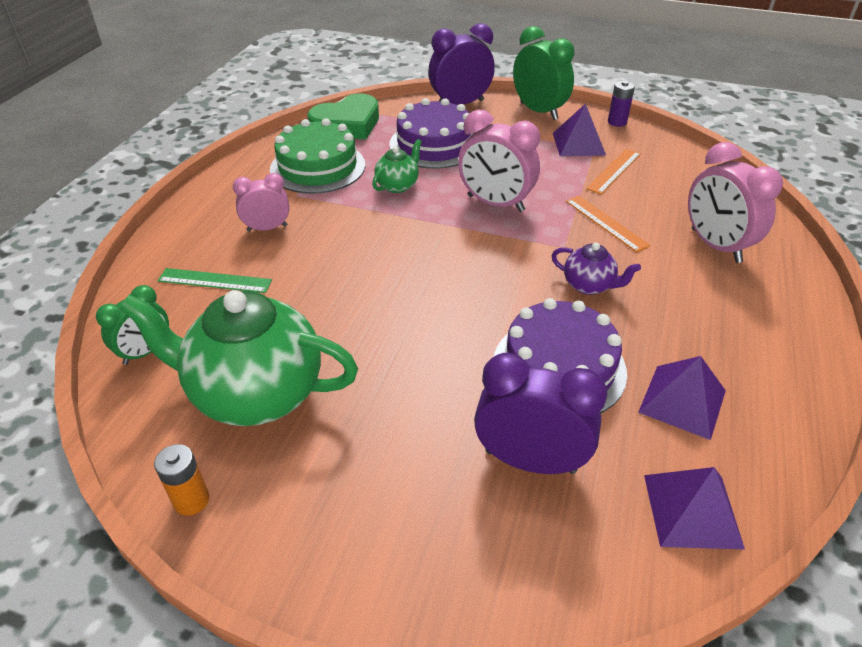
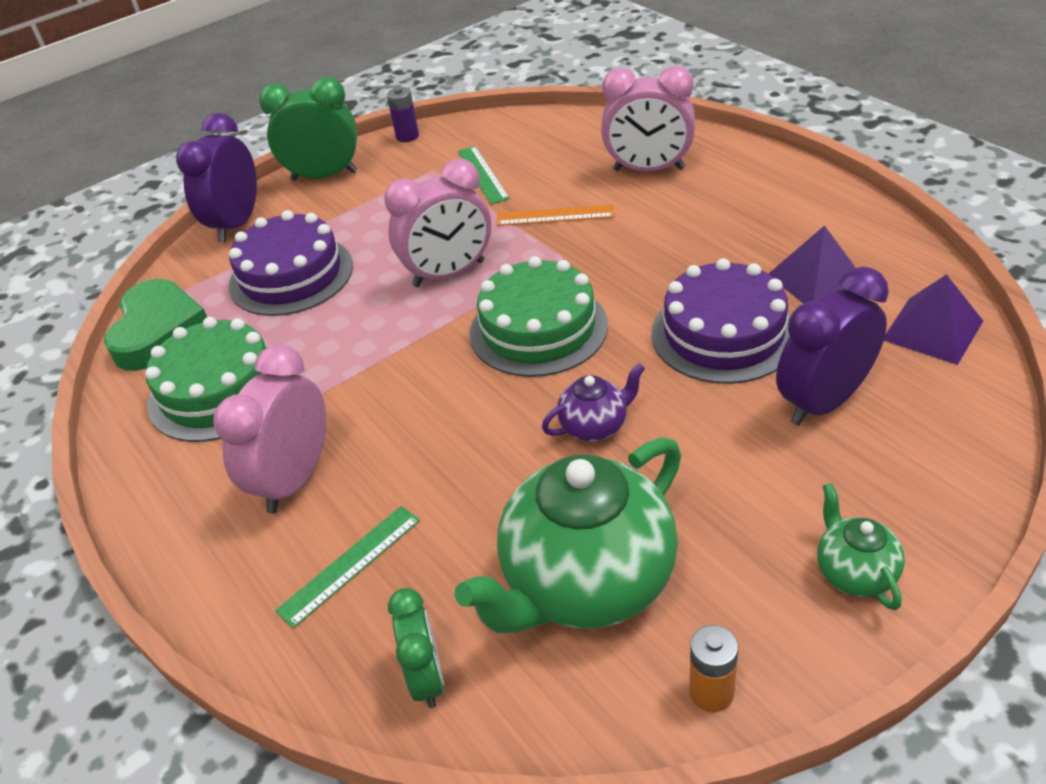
camera: 50 degrees left, 0 degrees up
pink clock [233,173,289,232] -> pink clock [213,345,326,514], size x1.63
green teapot [372,139,422,193] -> green teapot moved to [817,483,905,610]
purple teapot [552,242,641,295] -> purple teapot moved to [542,363,645,442]
purple pyramid [553,104,606,156] -> none
orange ruler [586,149,641,194] -> green ruler [458,146,510,204]
none -> green cake [470,256,608,377]

